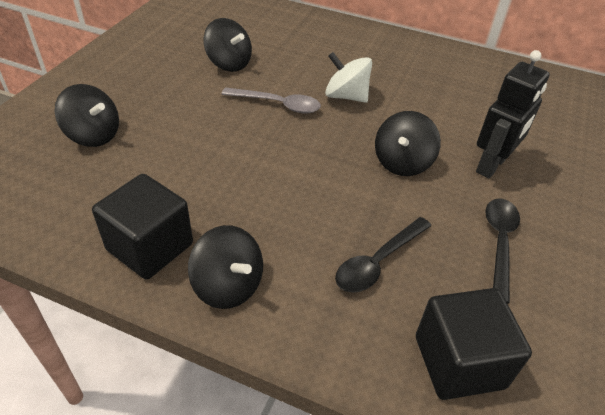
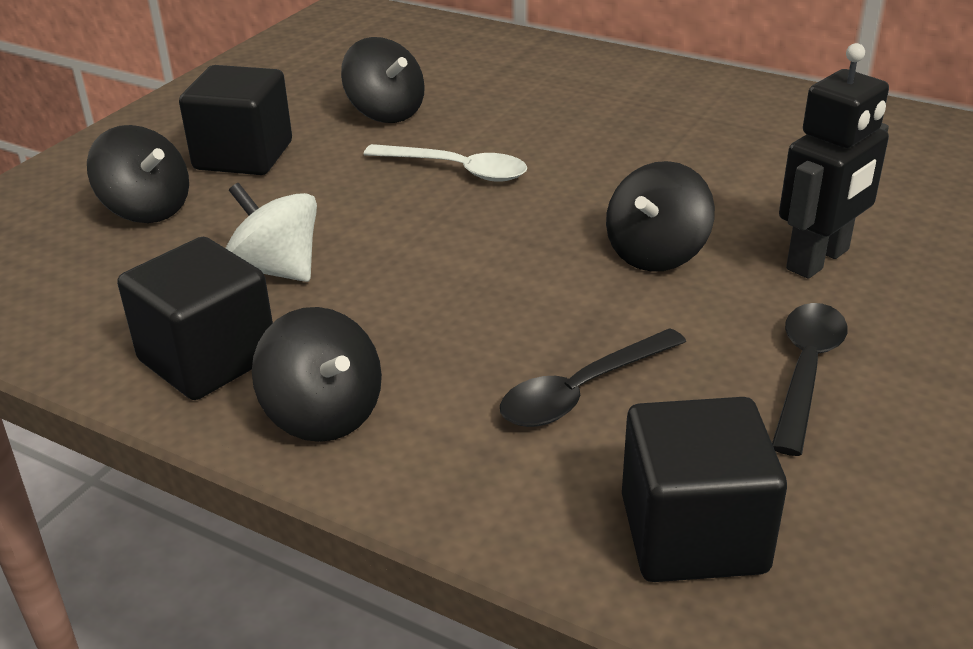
camera: 10 degrees right, 10 degrees down
grey spoon [221,87,321,113] -> white spoon [364,144,528,182]
white spinning top [325,52,372,103] -> white spinning top moved to [226,183,317,282]
none -> black cube [179,65,292,175]

